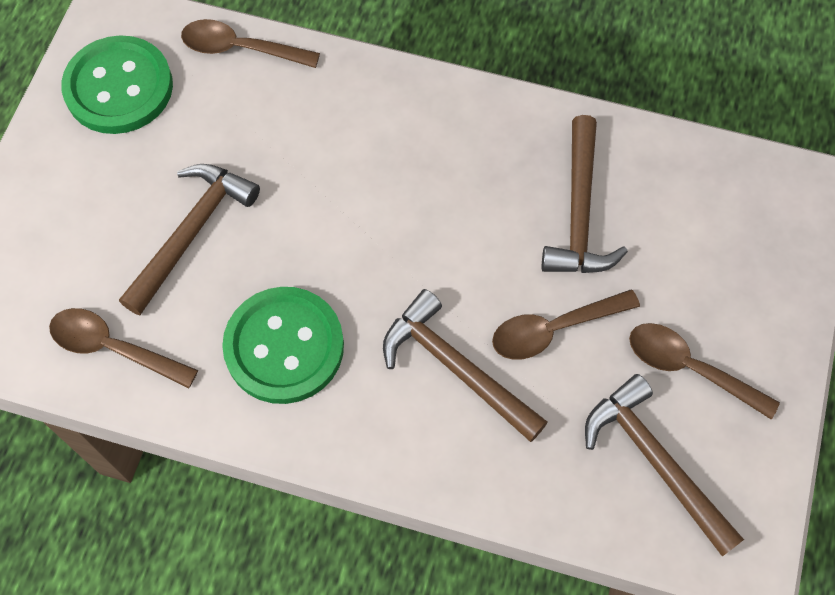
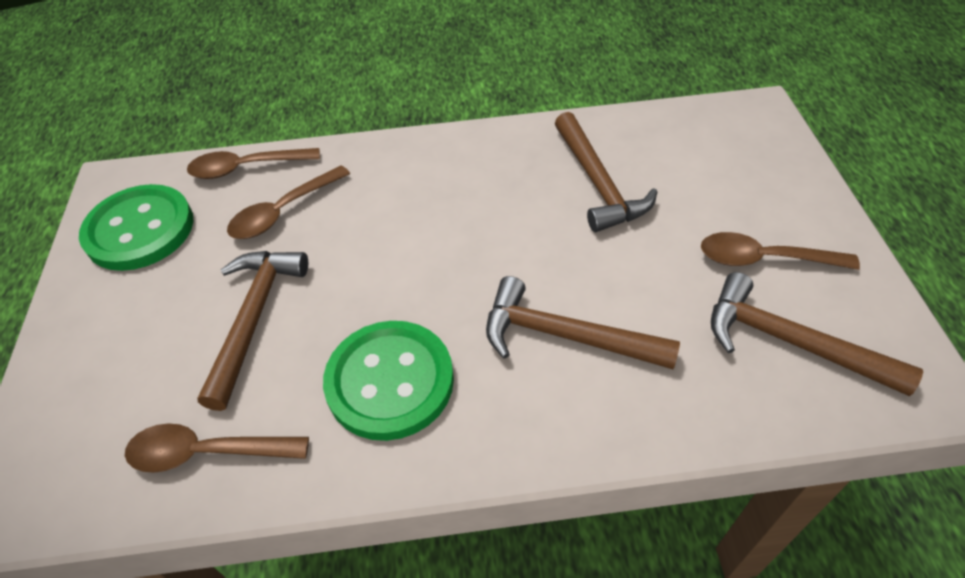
camera: 20 degrees left, 15 degrees down
brown spoon [492,289,640,360] -> brown spoon moved to [227,165,350,239]

